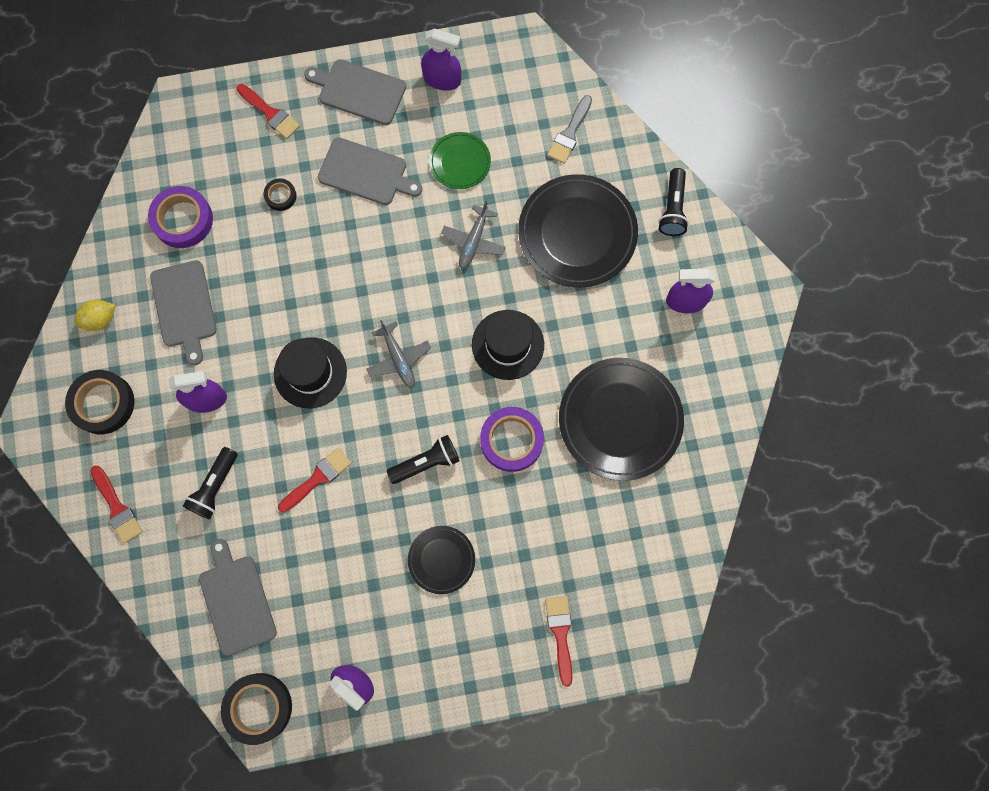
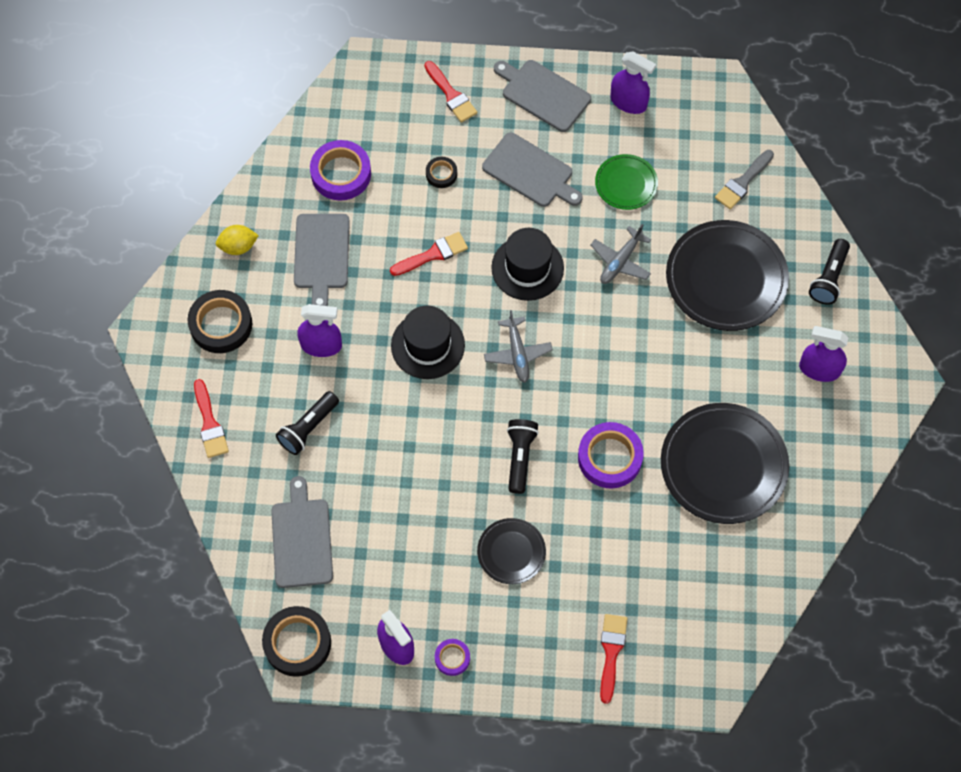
camera: 15 degrees right, 10 degrees down
red brush [278,448,352,512] -> red brush moved to [390,232,468,276]
black flashlight [387,435,459,484] -> black flashlight turned 75 degrees counterclockwise [507,419,539,494]
black hat [472,310,544,380] -> black hat moved to [491,228,564,301]
none -> purple tape [435,639,470,676]

